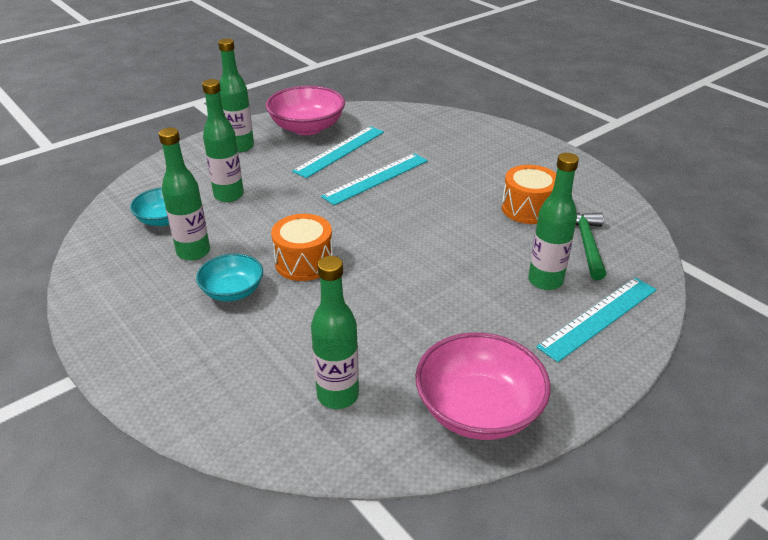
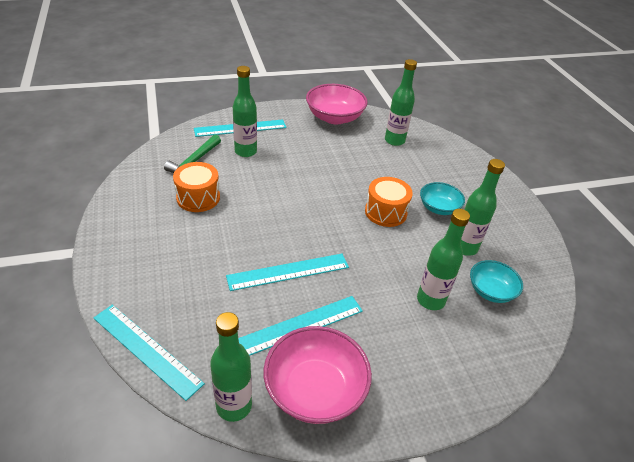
camera: 160 degrees left, 5 degrees up
green bottle [218,38,254,152] -> green bottle moved to [210,312,252,422]
none -> turquoise ruler [94,305,205,401]

